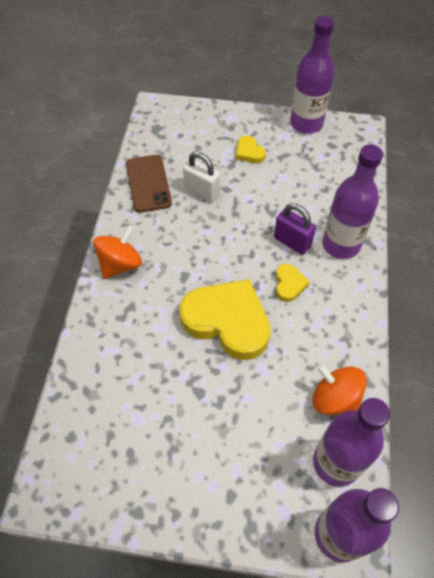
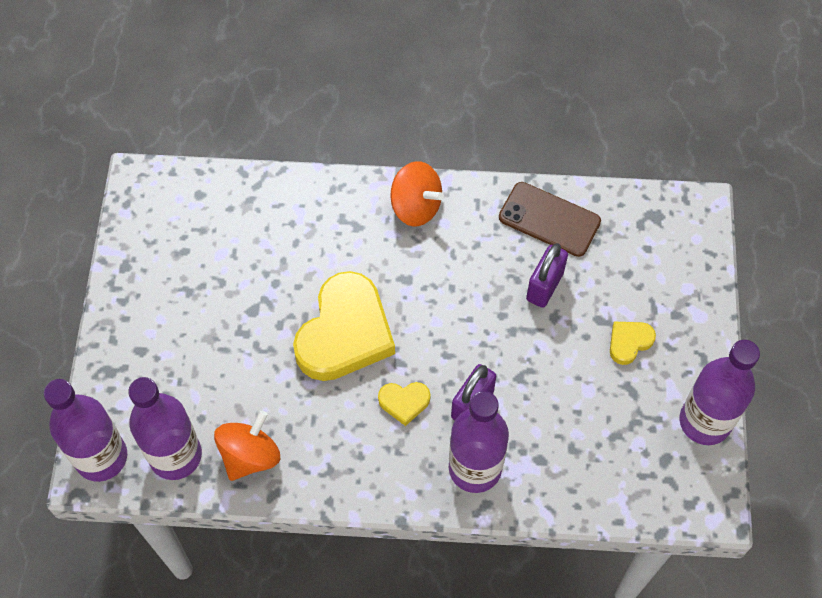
camera: 85 degrees right, 5 degrees up
brown phone [126,155,172,213] -> brown phone turned 45 degrees clockwise [499,182,601,257]
white padlock [183,151,220,202] -> purple padlock [526,243,568,308]

